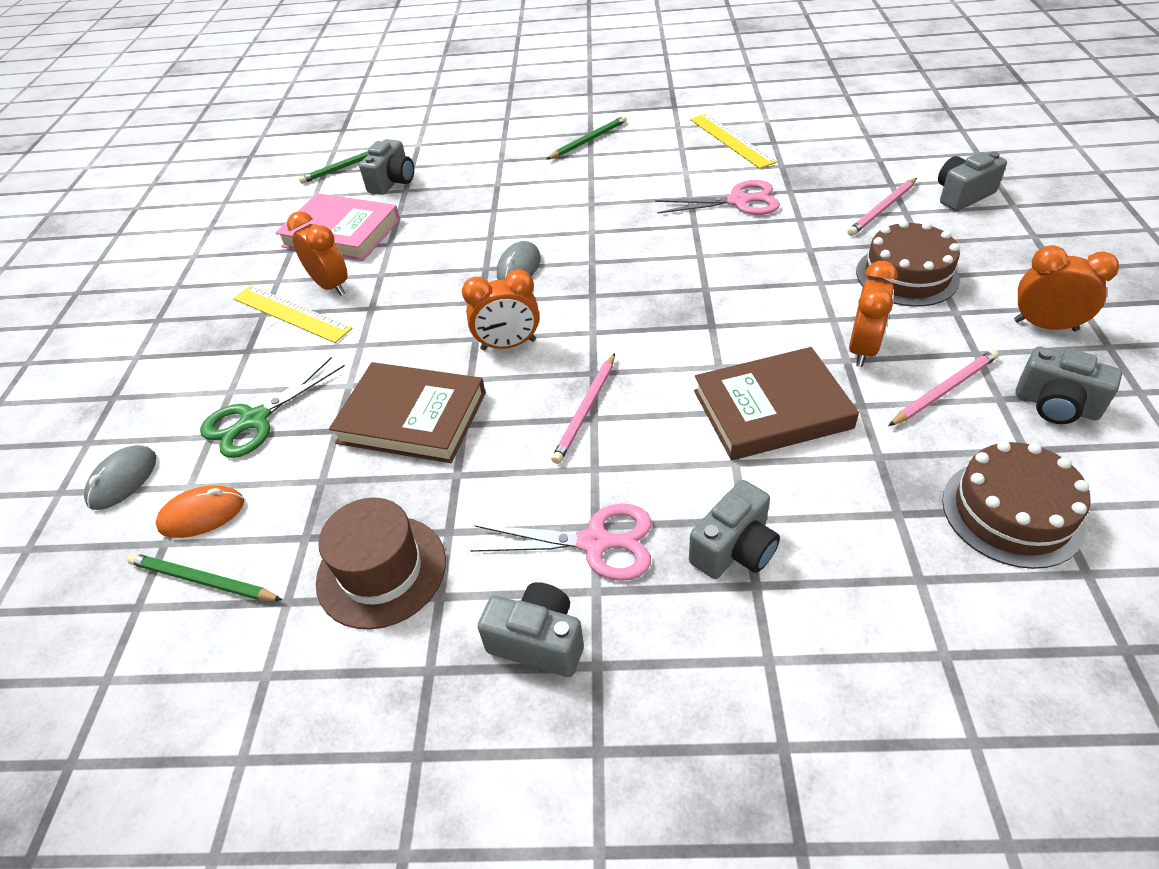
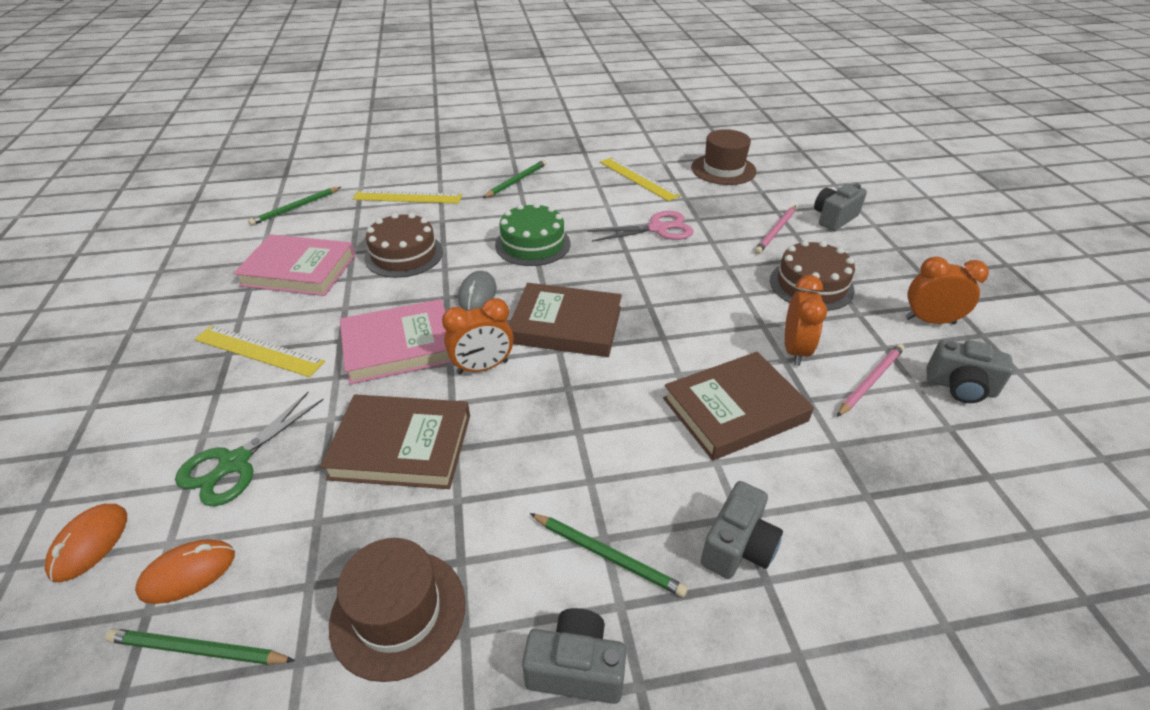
camera: 15 degrees left, 5 degrees down
grey mouse [84,445,156,510] -> orange mouse [45,504,127,582]
orange clock [287,211,348,296] -> none
grey camera [359,139,414,195] -> none
pink scissors [470,504,652,581] -> green pencil [530,513,688,597]
pink pencil [551,353,615,464] -> none
brown cake [942,441,1091,569] -> brown cake moved to [364,213,443,278]
none -> pink book [340,299,452,385]
none -> yellow ruler [353,190,462,204]
none -> green cake [495,203,570,266]
none -> brown book [509,283,622,357]
none -> brown hat [691,129,757,185]

